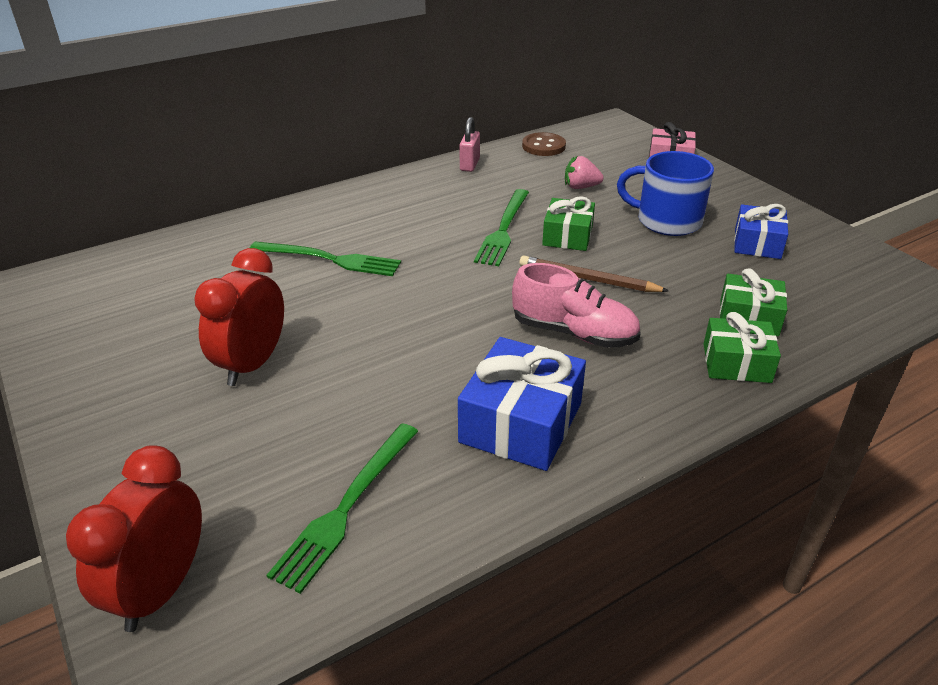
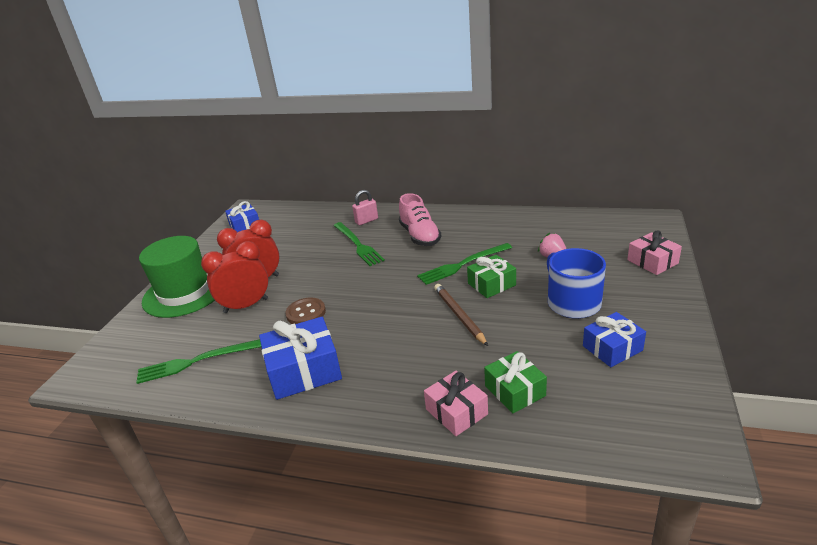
camera: 50 degrees right, 5 degrees down
red clock [66,445,202,632] -> red clock moved to [201,241,269,313]
pink padlock [460,117,480,172] -> pink padlock moved to [352,190,378,225]
pink shoe [512,263,641,348] -> pink shoe moved to [399,193,441,246]
brown button [522,132,566,156] -> brown button moved to [285,297,326,324]
green gift [703,312,781,383] -> pink gift [424,371,488,436]
none -> green hat [139,236,215,318]
none -> blue gift [225,201,259,232]

